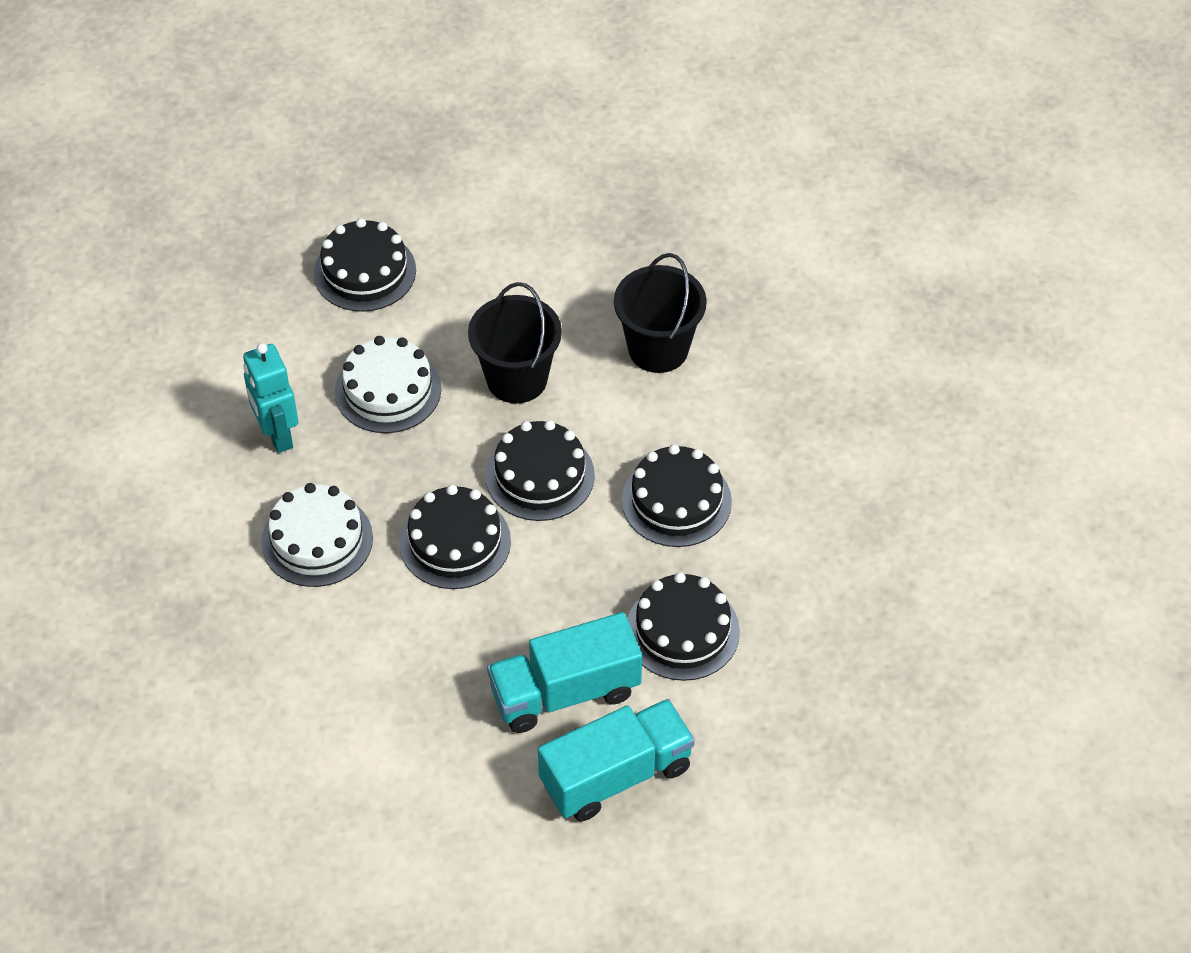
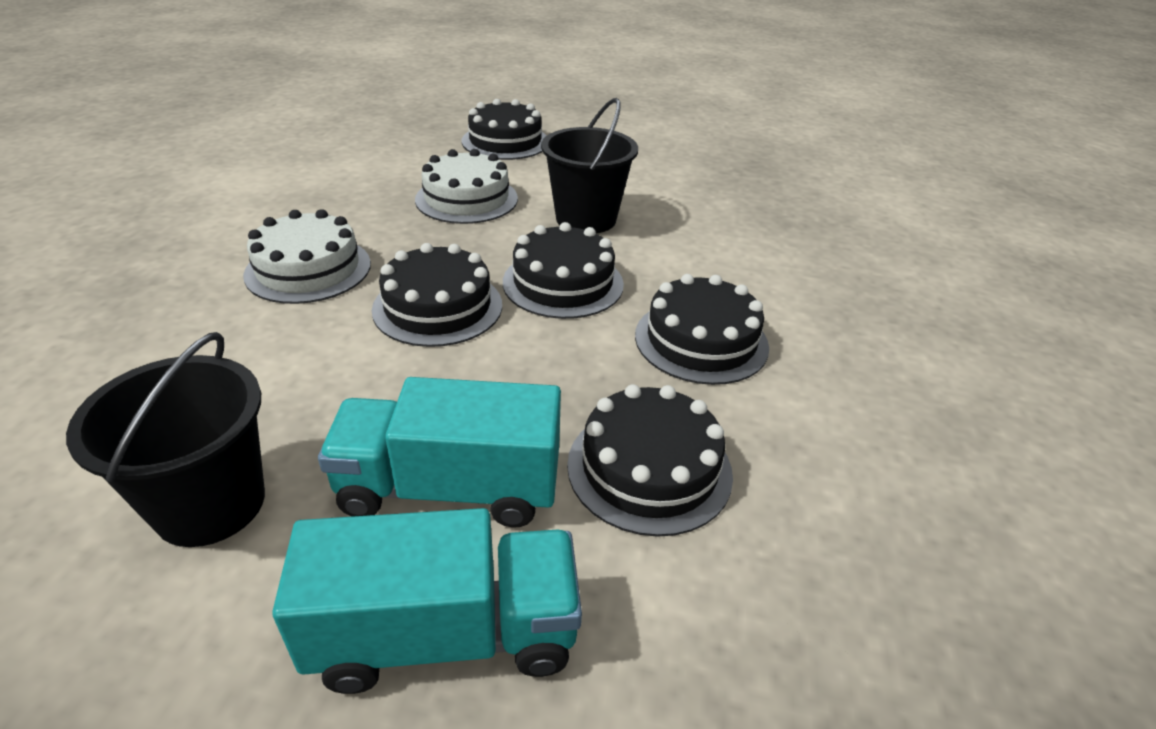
camera: 20 degrees right, 15 degrees down
turquoise robot [243,343,298,453] -> none
black bucket [614,253,707,373] -> black bucket moved to [66,332,265,547]

